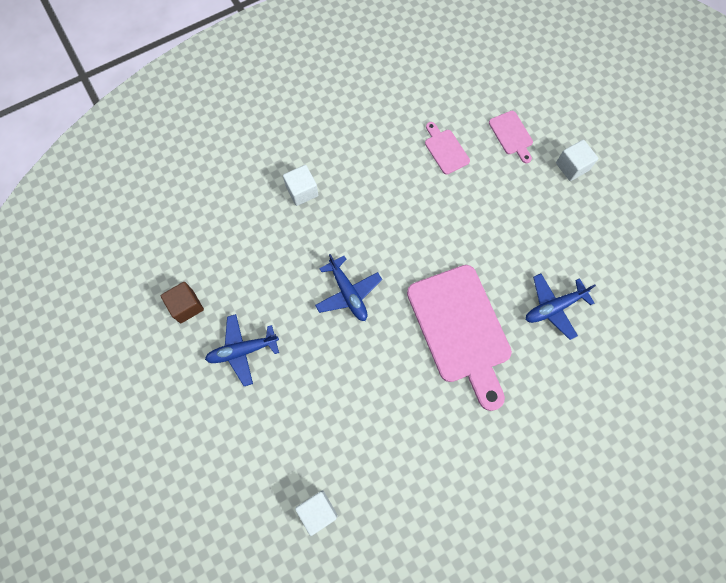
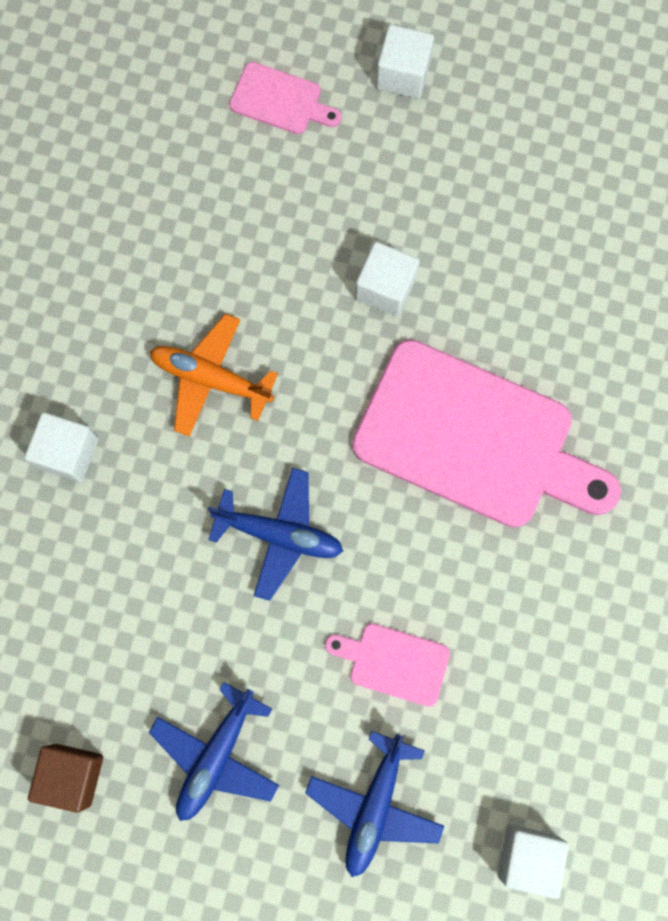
camera: 45 degrees left, 5 degrees up
pink cutting board [425,122,470,174] -> pink cutting board moved to [325,623,450,707]
blue plane [526,274,596,340] -> blue plane moved to [305,731,444,877]
none -> orange plane [150,314,278,437]
none -> white cube [355,242,420,317]

